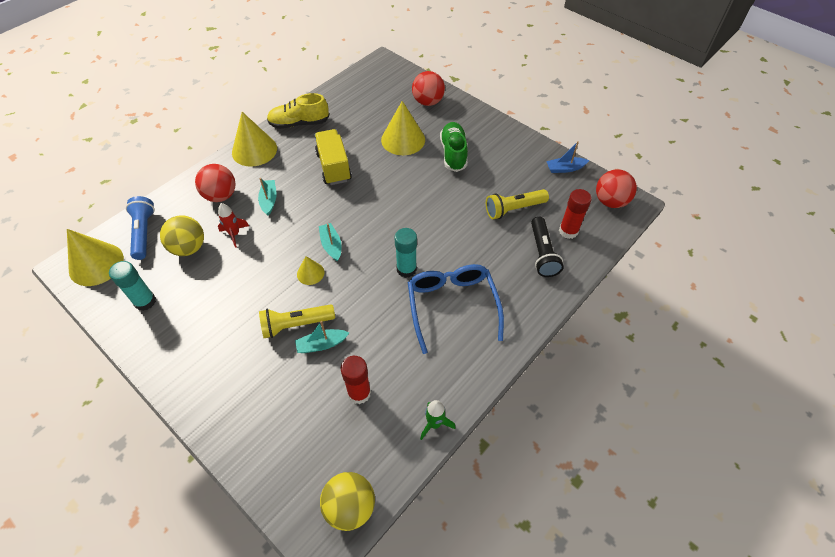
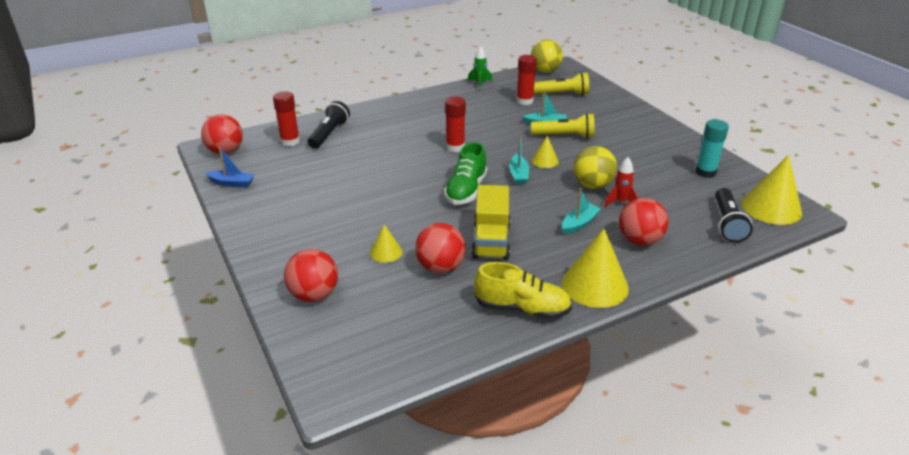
camera: 160 degrees left, 20 degrees down
blue flashlight [126,196,155,260] -> black flashlight [715,188,753,243]
yellow ball [160,215,204,256] -> yellow ball moved to [574,146,617,189]
turquoise boat [258,178,276,216] -> turquoise boat turned 150 degrees counterclockwise [562,188,601,234]
yellow cone [381,101,425,155] -> yellow cone [370,224,402,263], size x0.52
turquoise glue stick [394,228,417,278] -> red glue stick [445,97,466,152]
blue glasses [408,264,504,354] -> none
green shoe [440,122,468,172] -> green shoe moved to [444,142,487,205]
yellow flashlight [486,189,549,219] -> yellow flashlight moved to [534,72,589,95]
none -> red ball [415,223,466,273]

